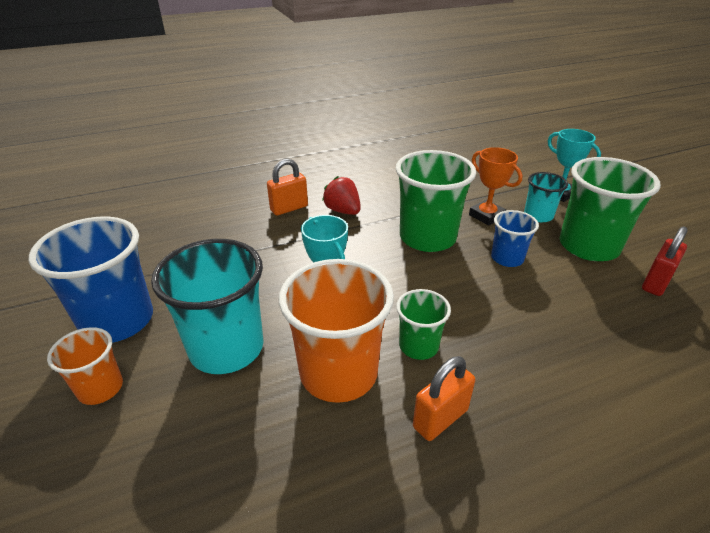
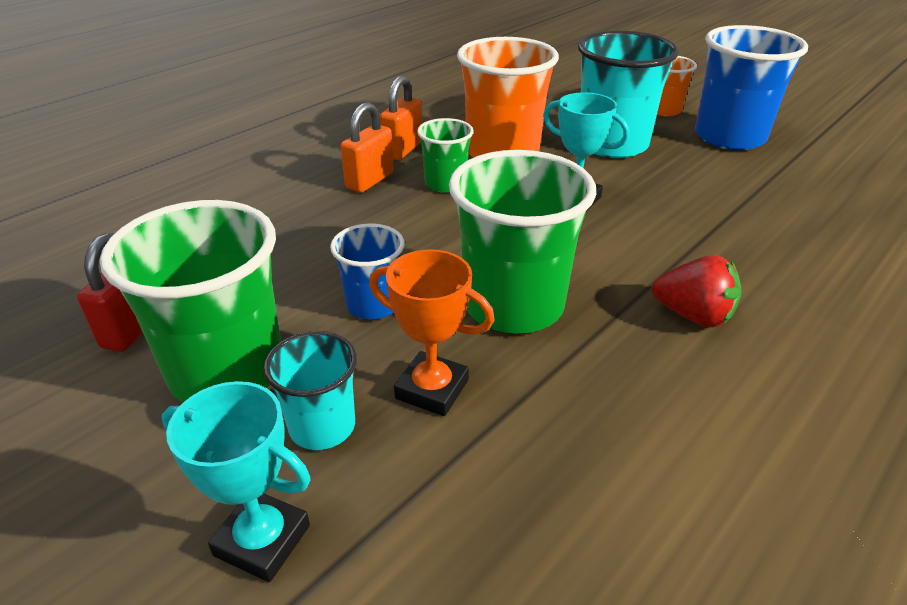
camera: 155 degrees right, 0 degrees up
orange padlock [267,159,308,215] -> orange padlock moved to [340,102,394,193]

